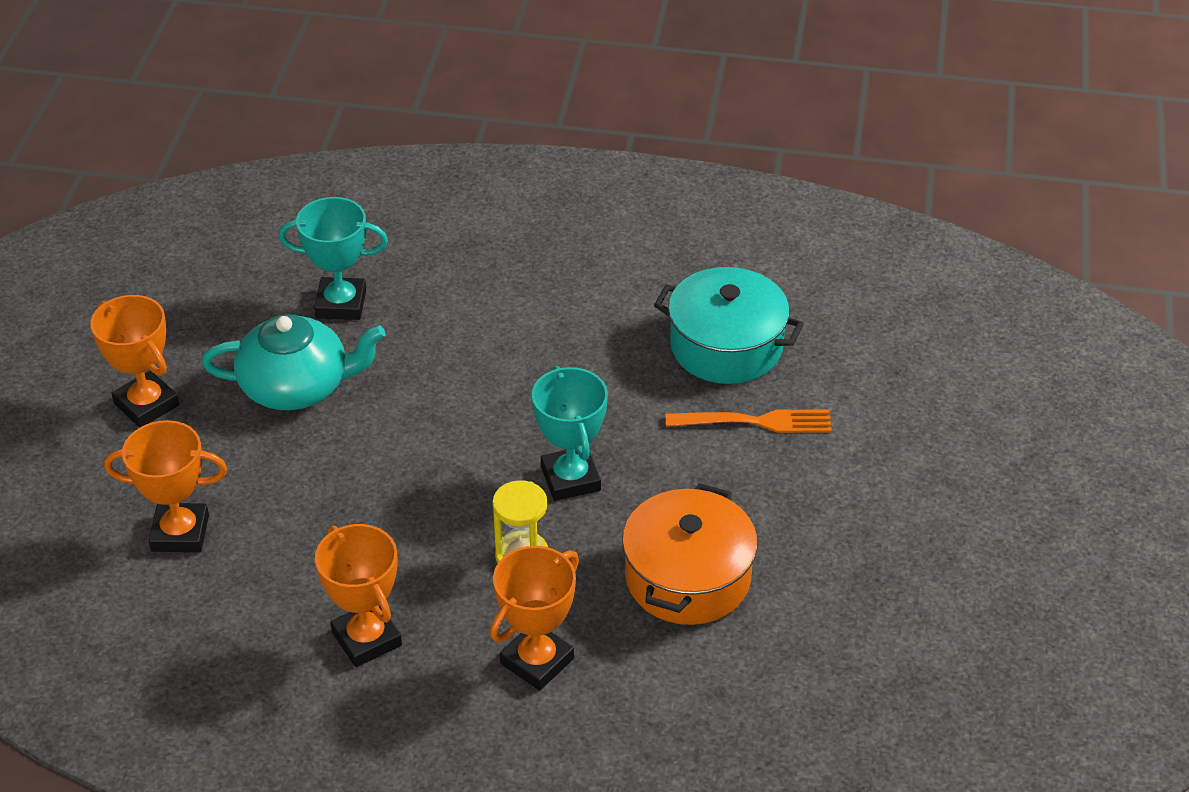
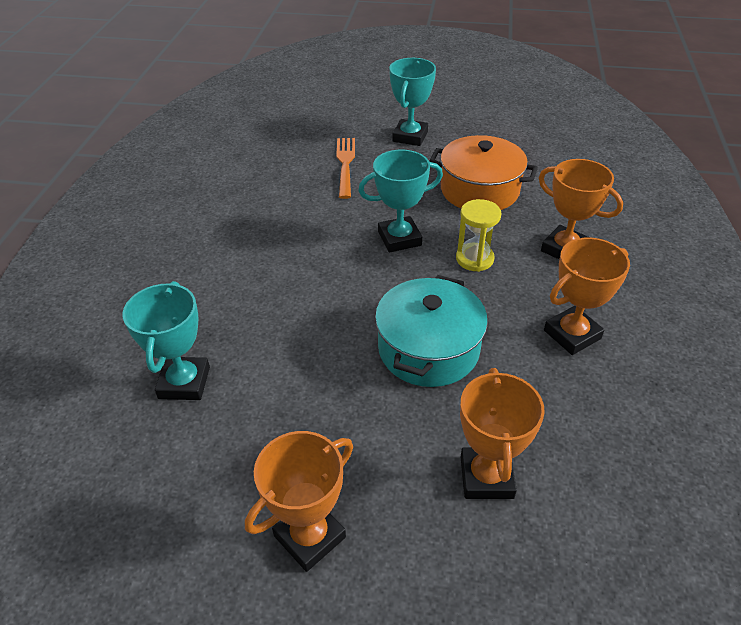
camera: 90 degrees left, 0 degrees up
turquoise teapot [202,314,385,410] -> none
turquoise pot [654,267,804,384] -> turquoise pot moved to [375,275,488,387]
none -> turquoise trophy [389,58,436,146]

